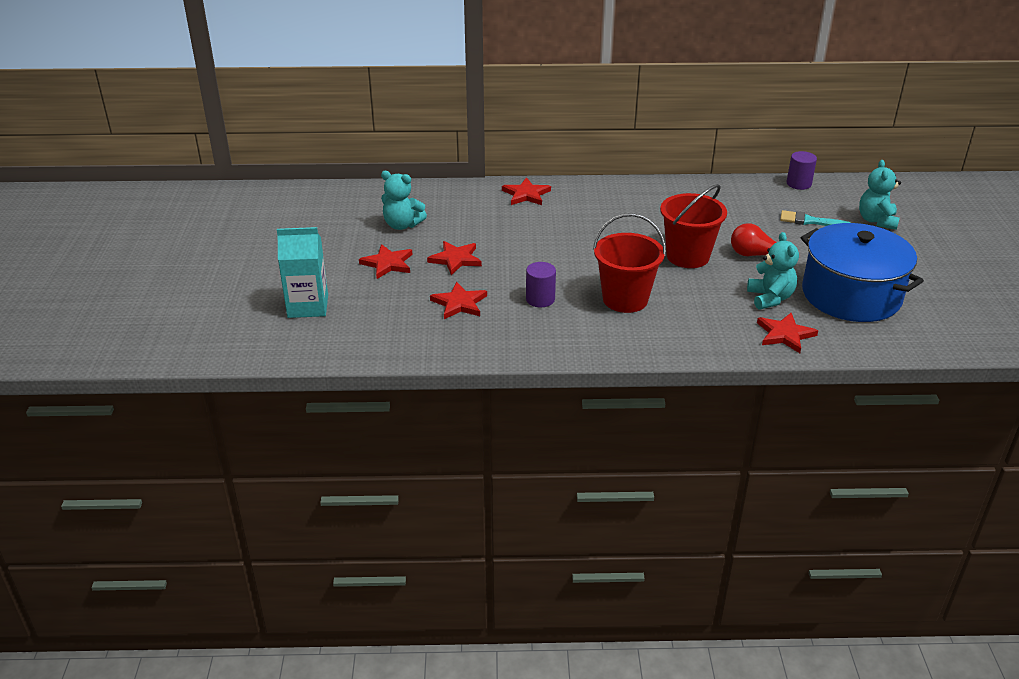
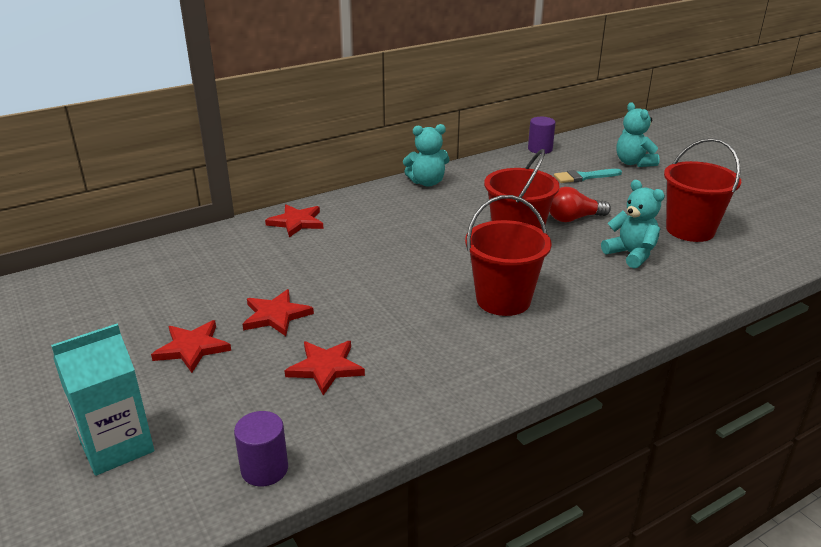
camera: 30 degrees left, 5 degrees down
turquoise teddy bear [381,171,427,230] -> turquoise teddy bear moved to [403,124,450,187]
purple cylinder [526,262,556,307] -> purple cylinder moved to [234,411,288,486]
red star [757,313,818,353] -> none
blue pot [801,223,924,322] -> red bucket [664,138,741,242]

